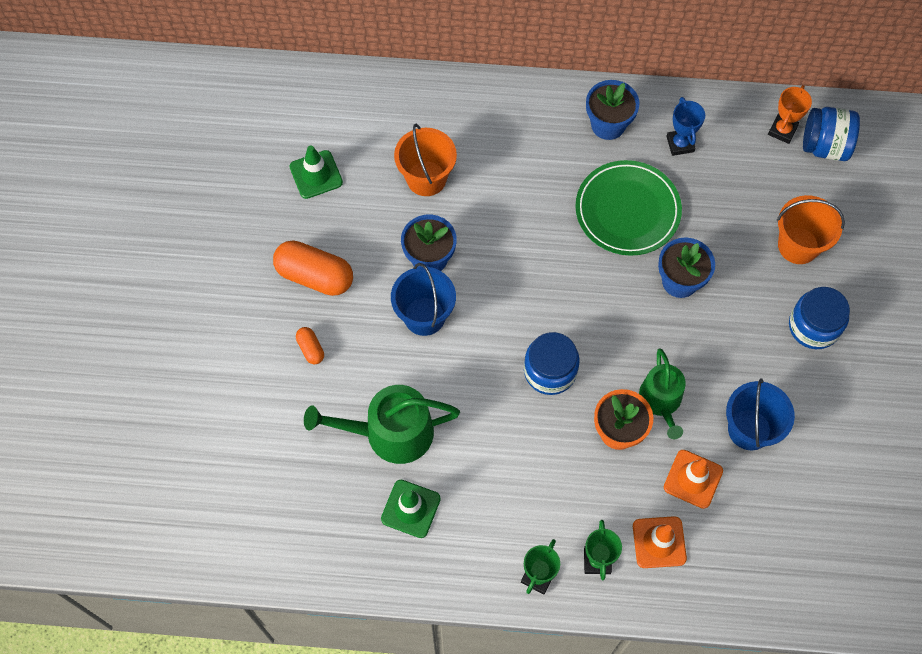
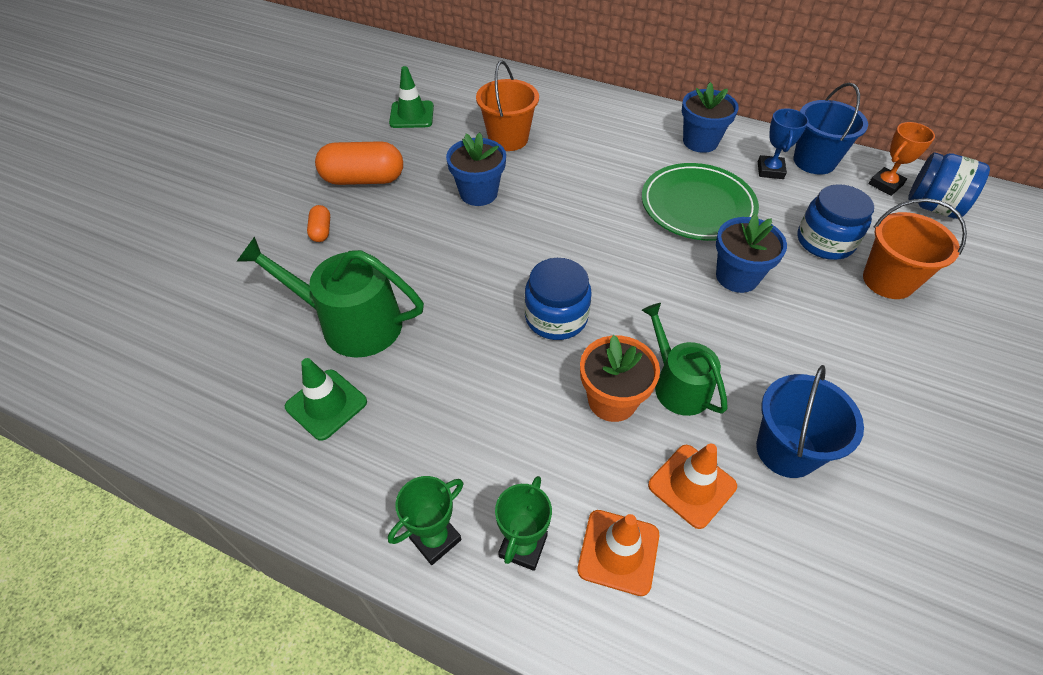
camera: 20 degrees right, 15 degrees down
orange capsule [273,241,353,296] -> orange capsule turned 45 degrees counterclockwise [315,141,403,185]
blue bucket [391,263,456,336] -> blue bucket moved to [793,83,868,175]
green watering can [639,349,686,439] -> green watering can turned 135 degrees clockwise [642,303,728,416]
blue jar [789,287,850,349] -> blue jar moved to [797,184,874,260]

